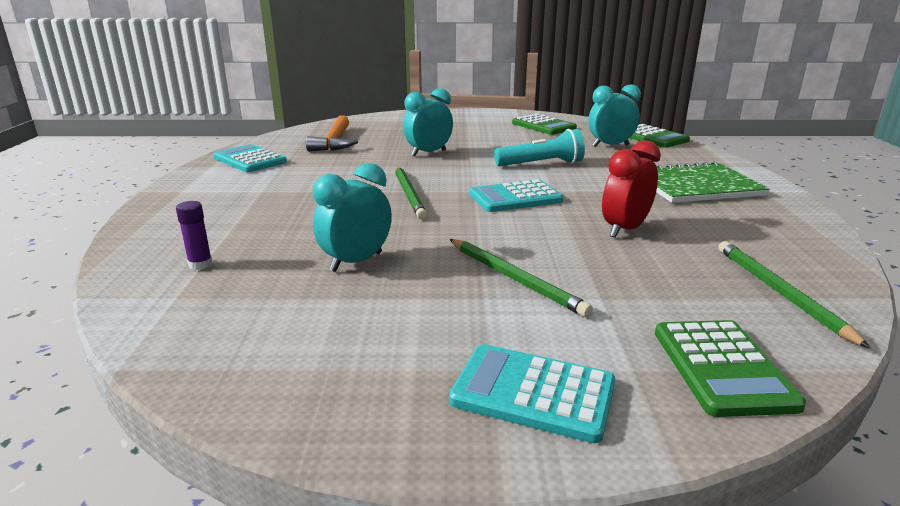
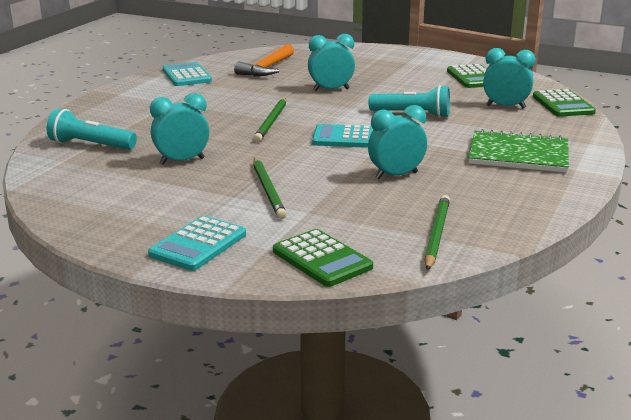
camera: 25 degrees right, 0 degrees up
purple glue stick [176,201,213,270] -> turquoise flashlight [47,109,137,150]
turquoise calculator [449,344,615,443] -> turquoise calculator turned 105 degrees counterclockwise [148,216,246,271]
red clock [602,140,661,238] -> turquoise clock [368,105,427,179]
green calculator [655,320,806,417] -> green calculator turned 60 degrees counterclockwise [273,229,373,287]

